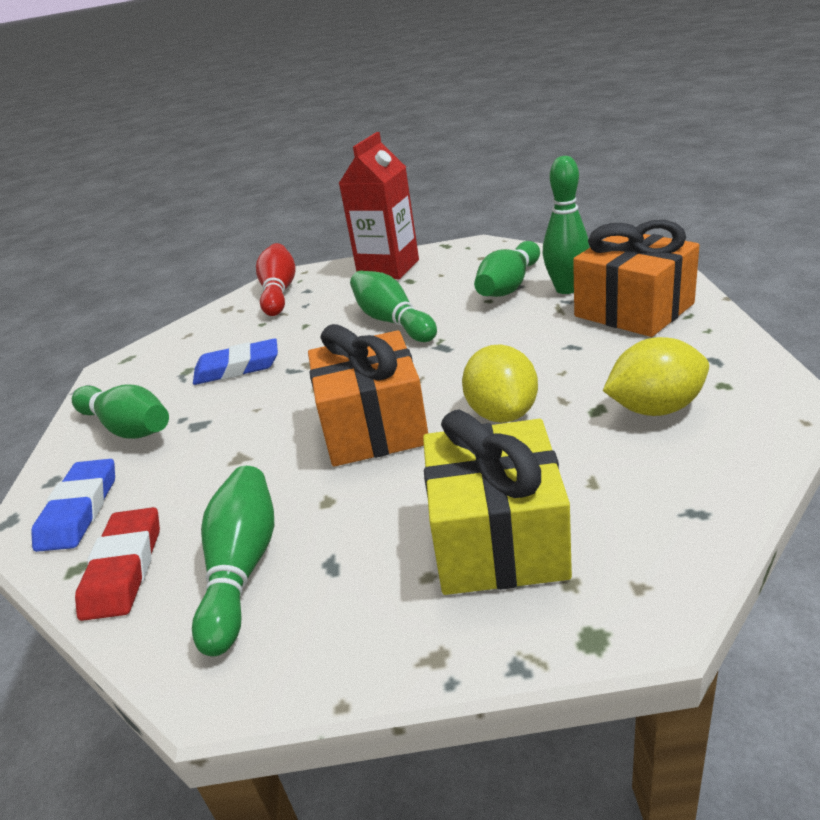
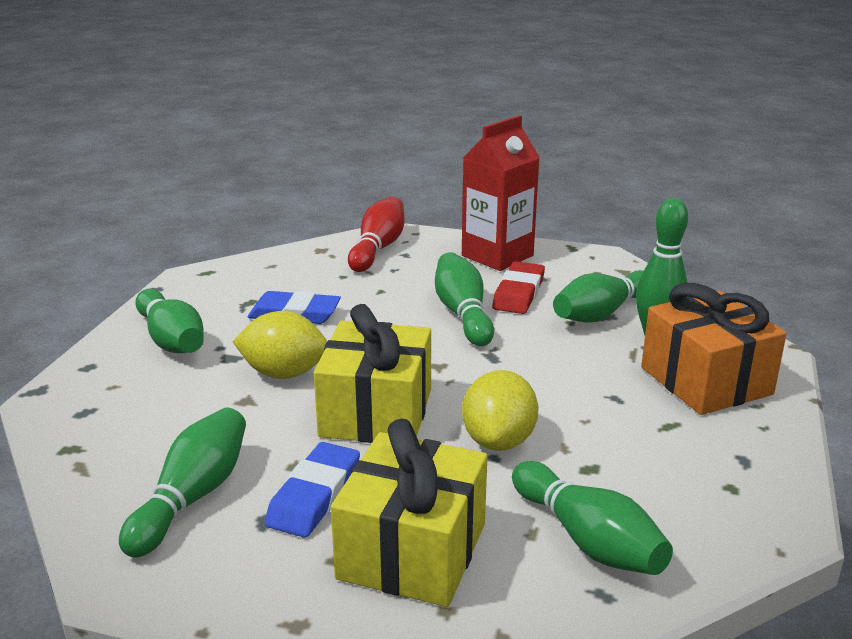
camera: 15 degrees right, 5 degrees down
blue eraser [31,459,115,552] -> blue eraser moved to [265,442,360,538]
red eraser [75,507,160,621] -> red eraser moved to [492,261,545,314]
orange gift [308,324,428,467] -> yellow gift [314,304,431,443]
yellow lemon [603,337,709,416] -> yellow lemon moved to [233,311,327,379]
none -> green bowling pin [512,461,673,575]

